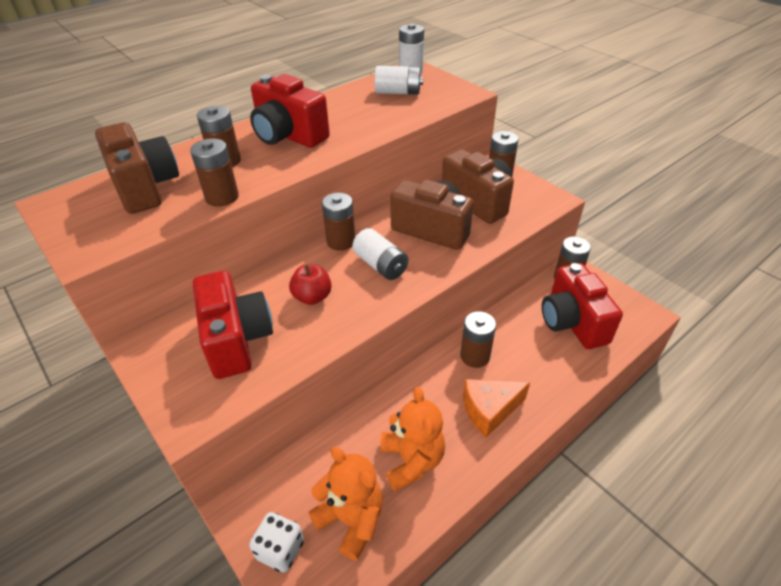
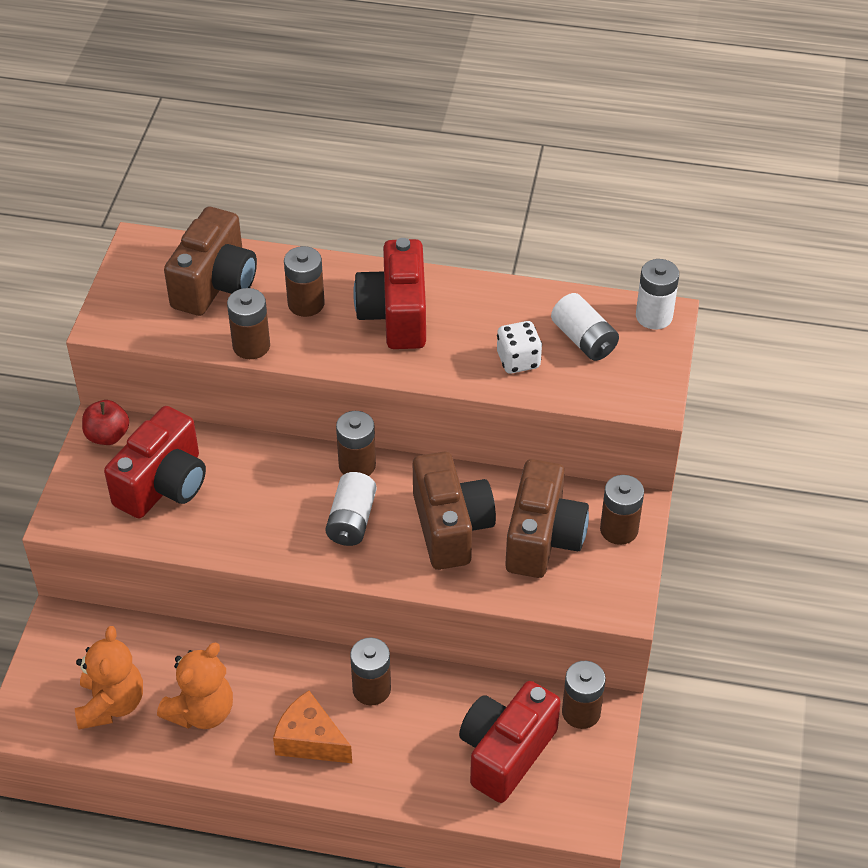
camera: 50 degrees right, 5 degrees up
white dice [249,512,304,572] -> white dice moved to [497,321,542,373]
red apple [289,264,332,305] -> red apple moved to [82,400,129,445]

